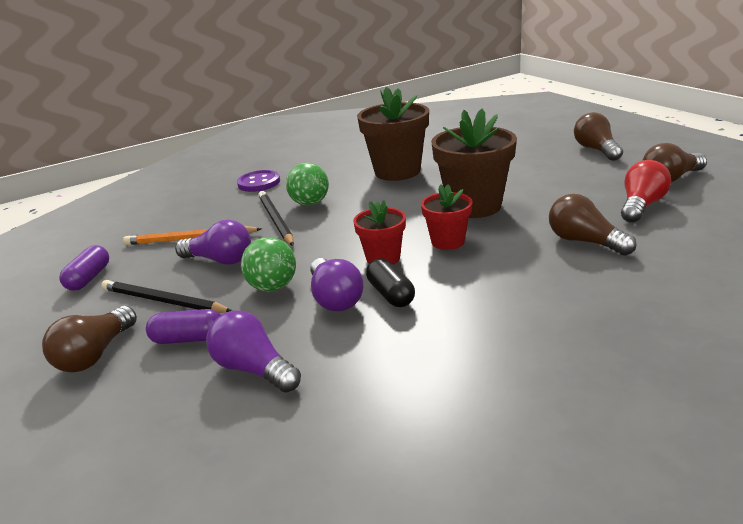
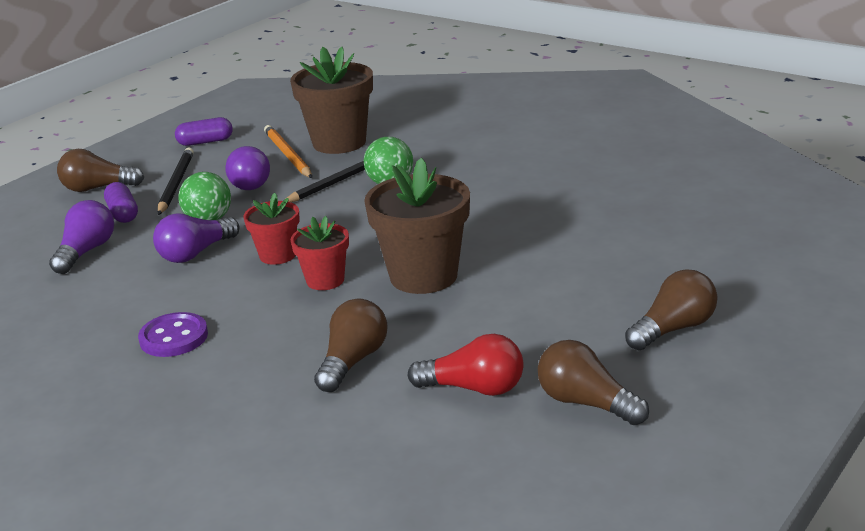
camera: 65 degrees right, 0 degrees up
purple button [237,170,280,192] -> purple button moved to [138,312,208,357]
brown flower pot [357,87,429,181] -> brown flower pot moved to [290,47,373,154]
black capsule [366,258,415,307] -> none

